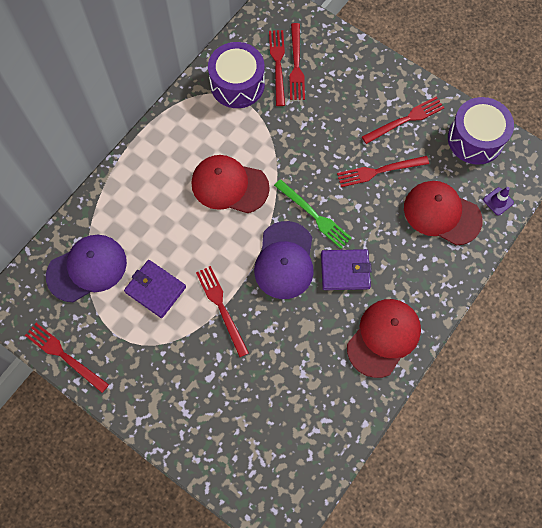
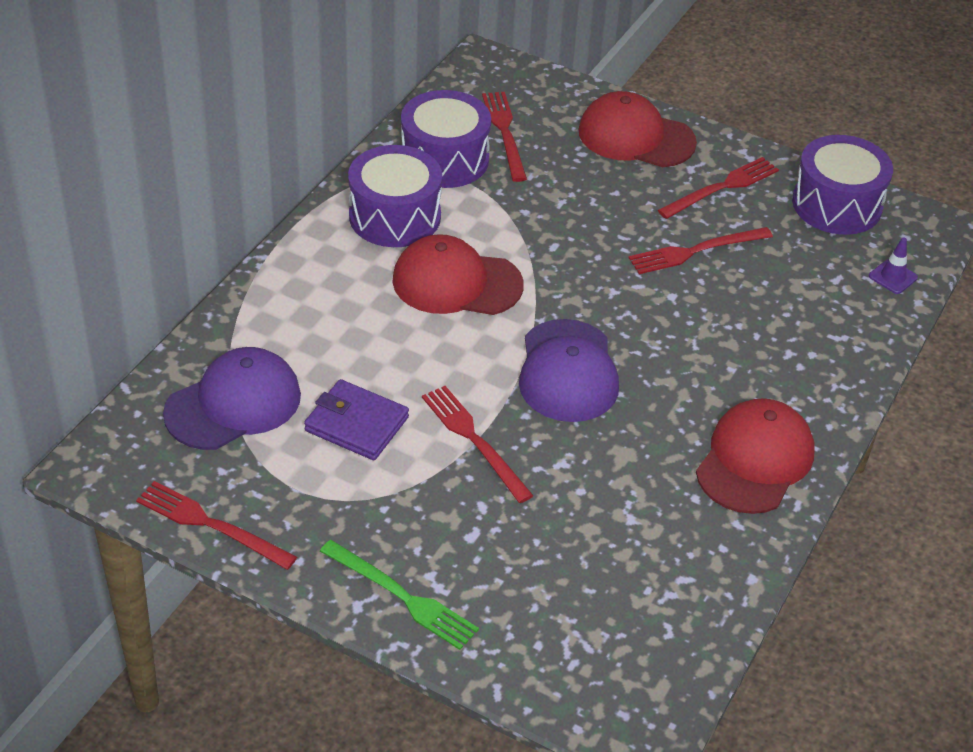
camera: 10 degrees left, 25 degrees down
green fork [274,179,352,249] -> green fork moved to [320,540,479,650]
red fork [289,23,305,100] -> none
purple wallet [321,249,372,290] -> none
red cap [404,181,483,245] -> red cap moved to [579,91,697,167]
none -> purple drum [348,145,442,247]

